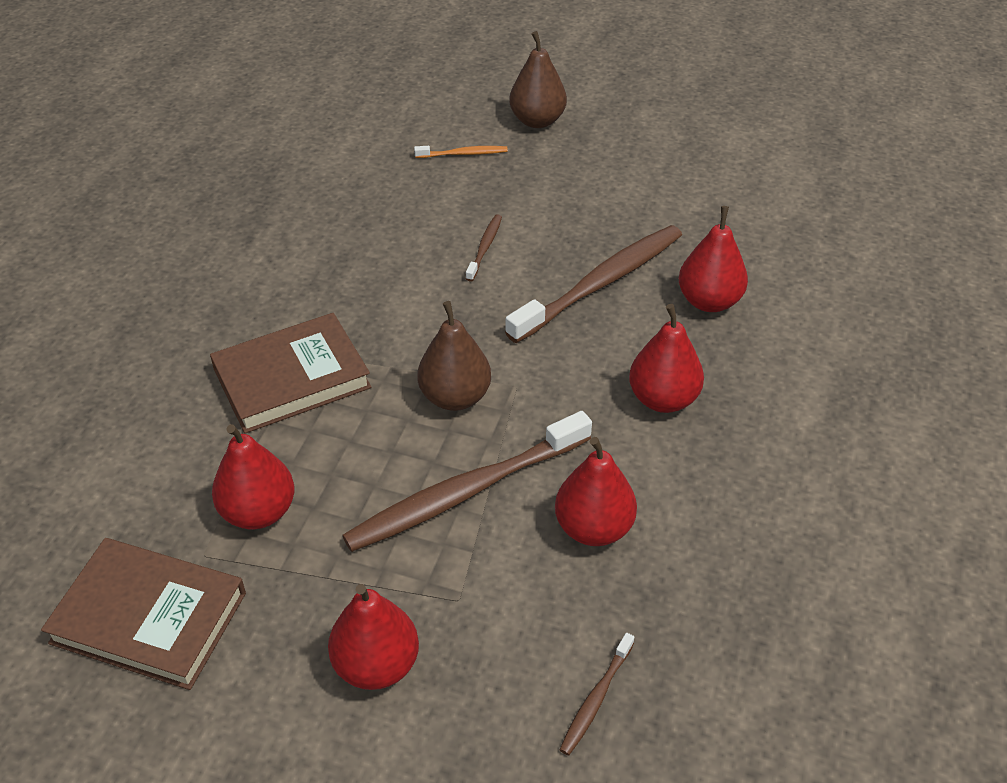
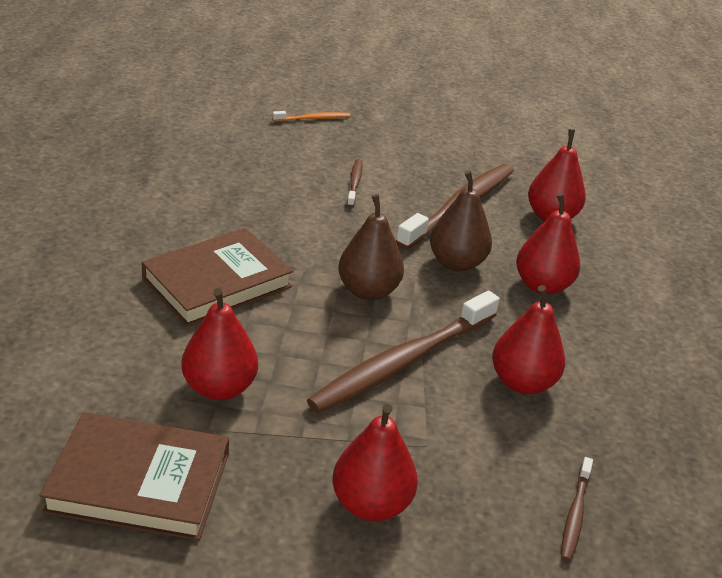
camera: 15 degrees left, 10 degrees down
brown pear [509,31,567,128] -> brown pear moved to [430,171,492,272]

